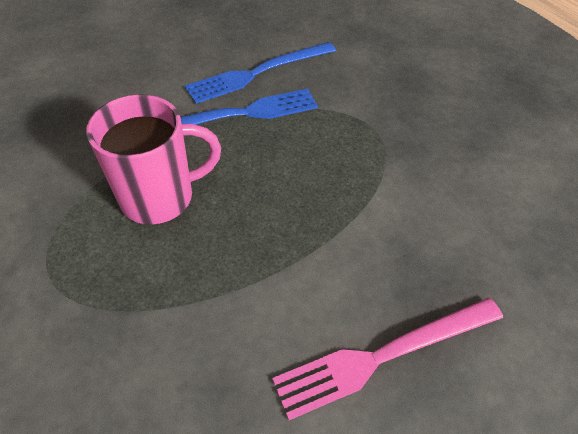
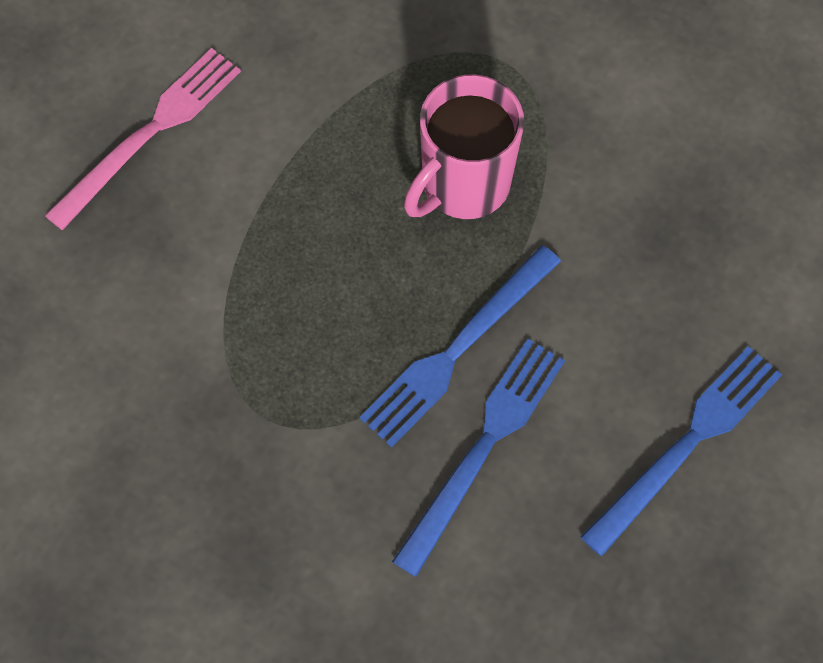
camera: 155 degrees right, 15 degrees up
none -> blue fork [581,346,782,557]

